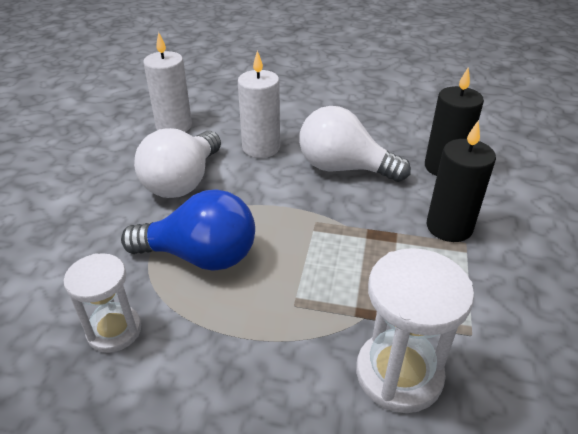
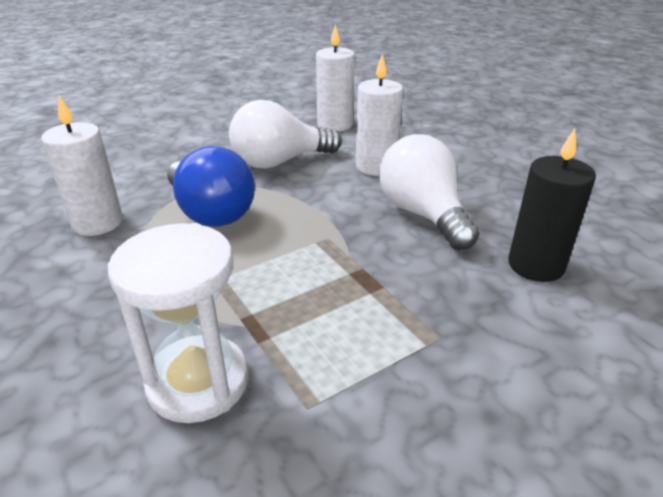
camera: 45 degrees right, 5 degrees down
white hourglass [64,253,141,353] -> white candle [41,96,123,236]
black candle [427,121,496,242] -> none

